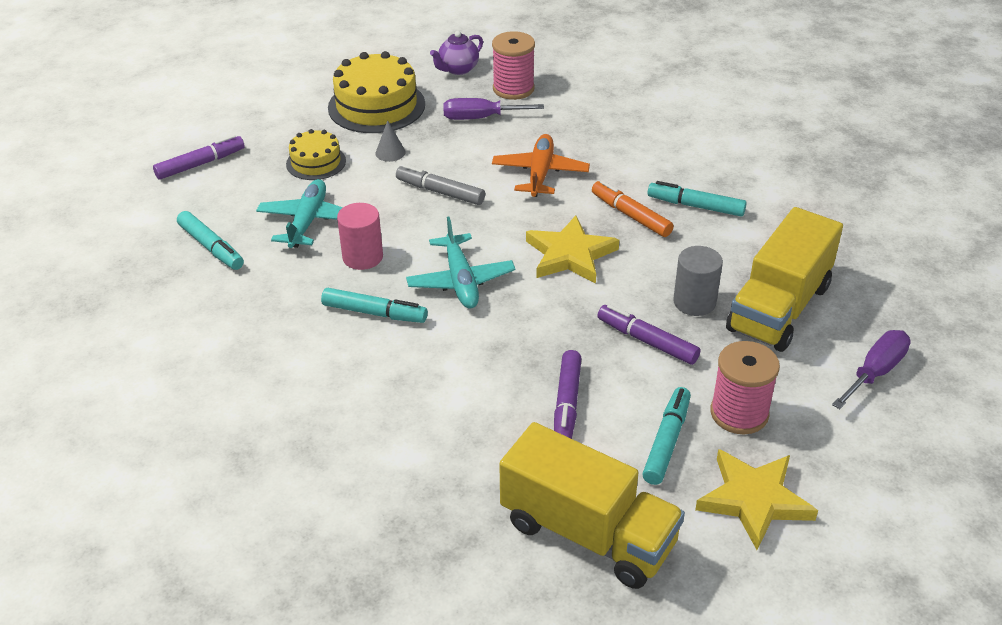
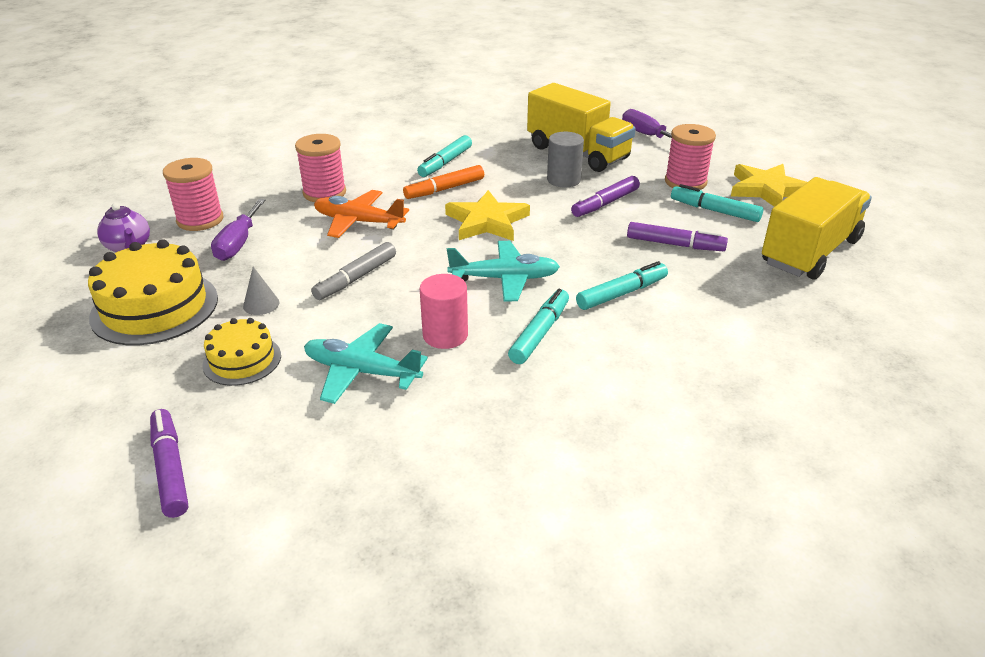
camera: 80 degrees left, 5 degrees down
turquoise marker [177,211,244,270] -> turquoise marker moved to [576,261,668,310]
none -> pink spool [295,134,346,202]

